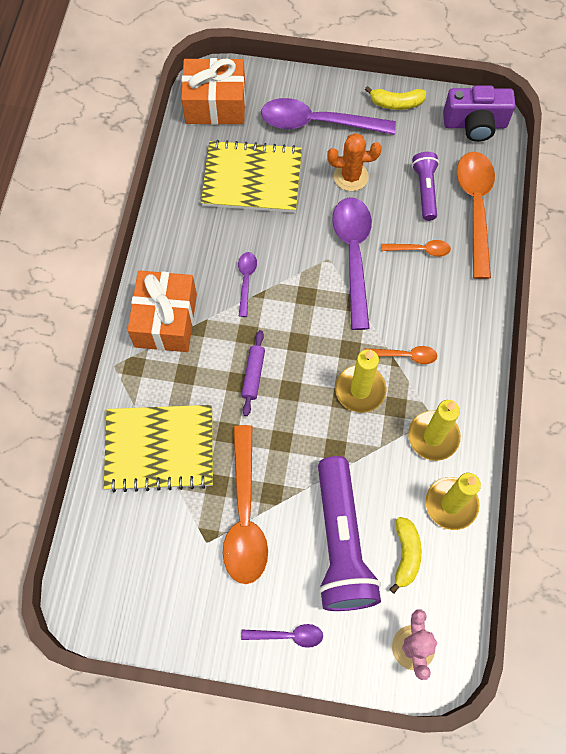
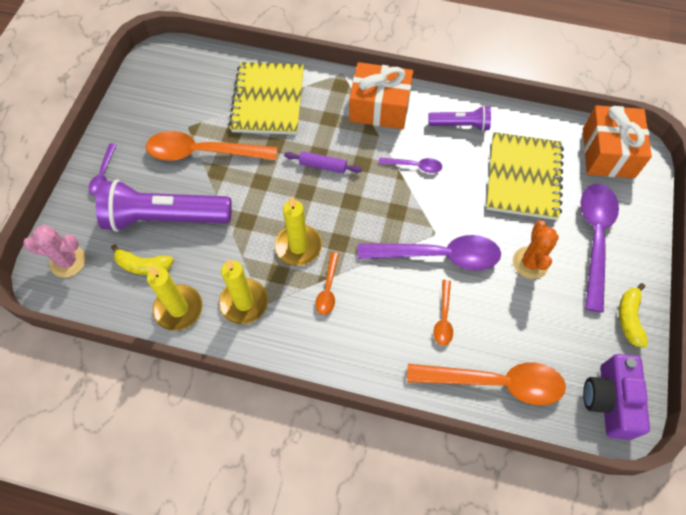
camera: 95 degrees right, 5 degrees down
purple flashlight [412,152,439,221] -> purple flashlight moved to [428,106,491,131]

